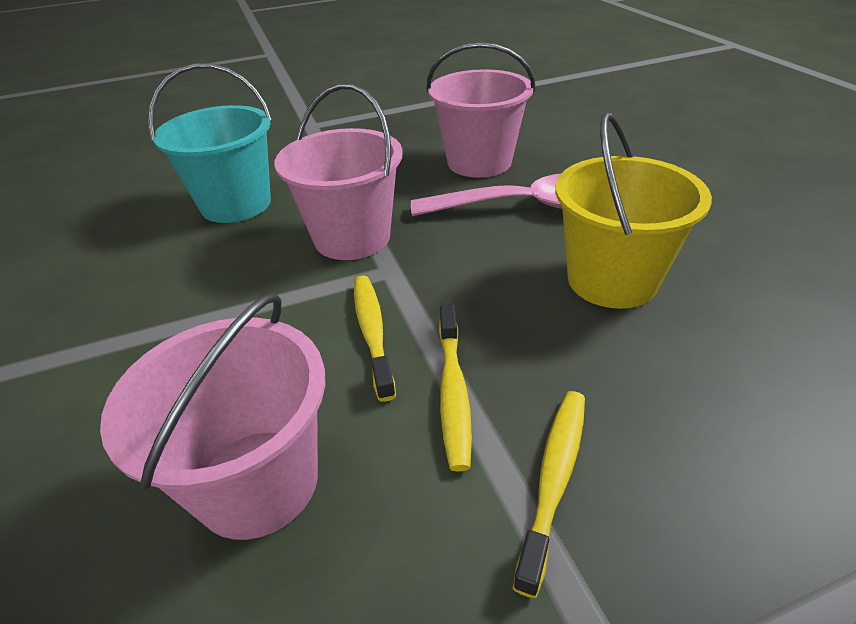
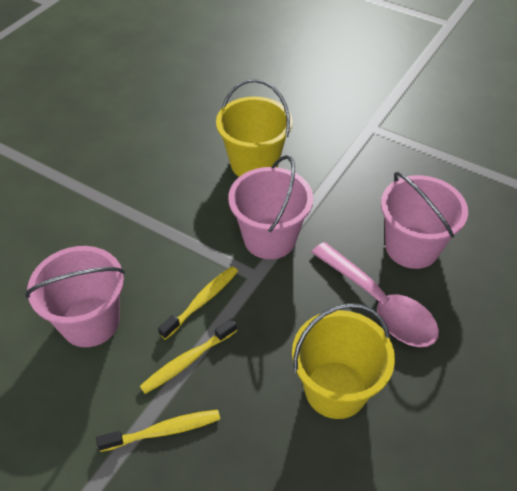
camera: 50 degrees right, 10 degrees up
turquoise bucket [148,63,272,223] -> yellow bucket [216,79,292,177]

